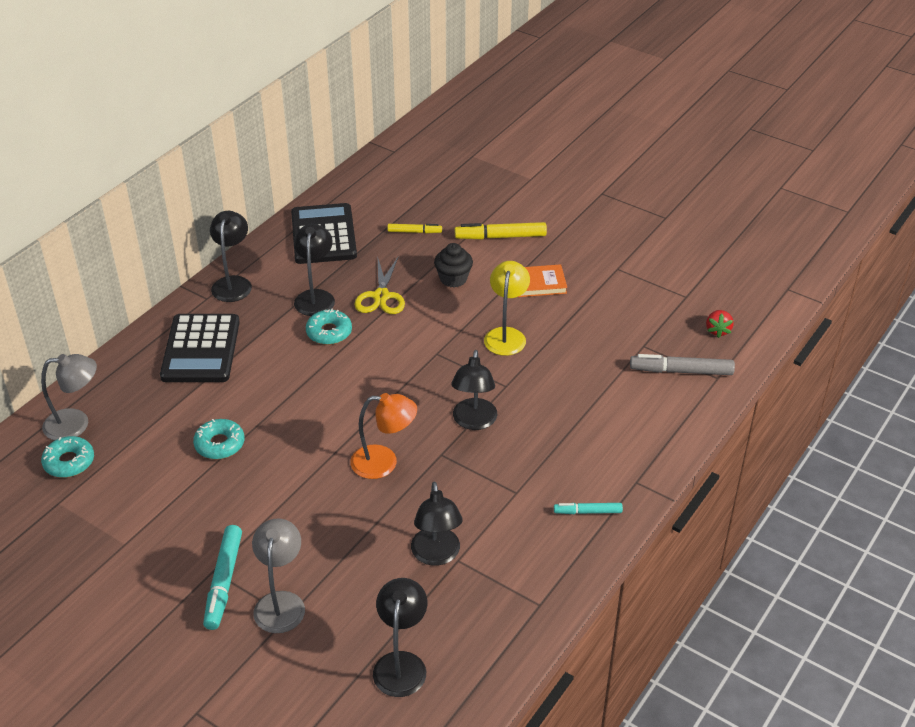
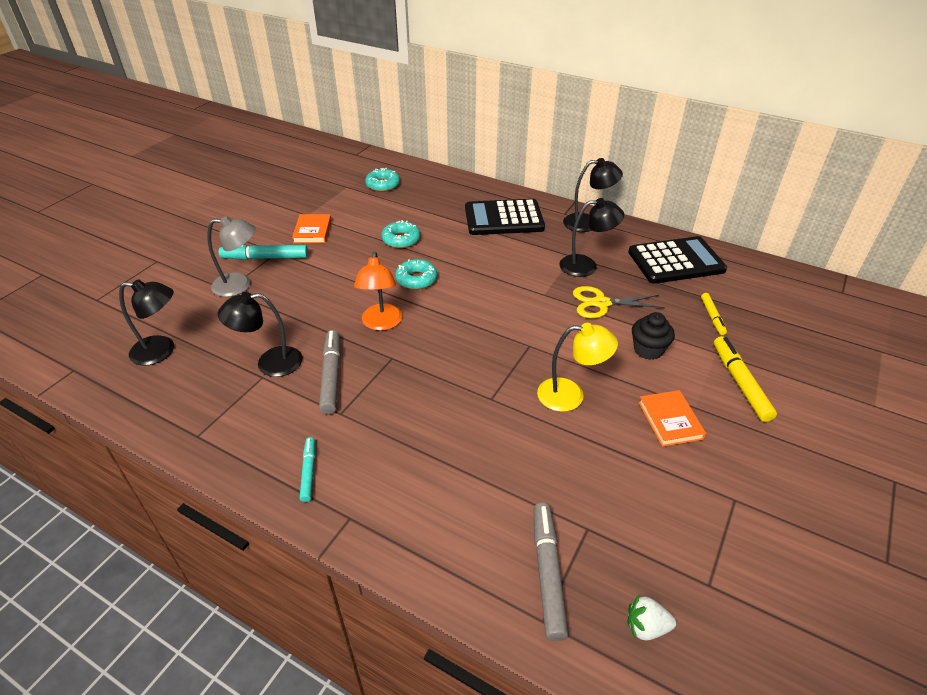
camera: 85 degrees right, 0 degrees up
grey lamp [41,354,97,440] -> none
turquoise donut [306,309,352,345] -> turquoise donut moved to [395,259,437,289]
black lamp [451,350,497,430] -> none
red strawberry [706,310,734,338] -> white strawberry [627,595,676,641]
none -> orange book [292,214,331,243]
none -> grey marker [319,330,340,414]

